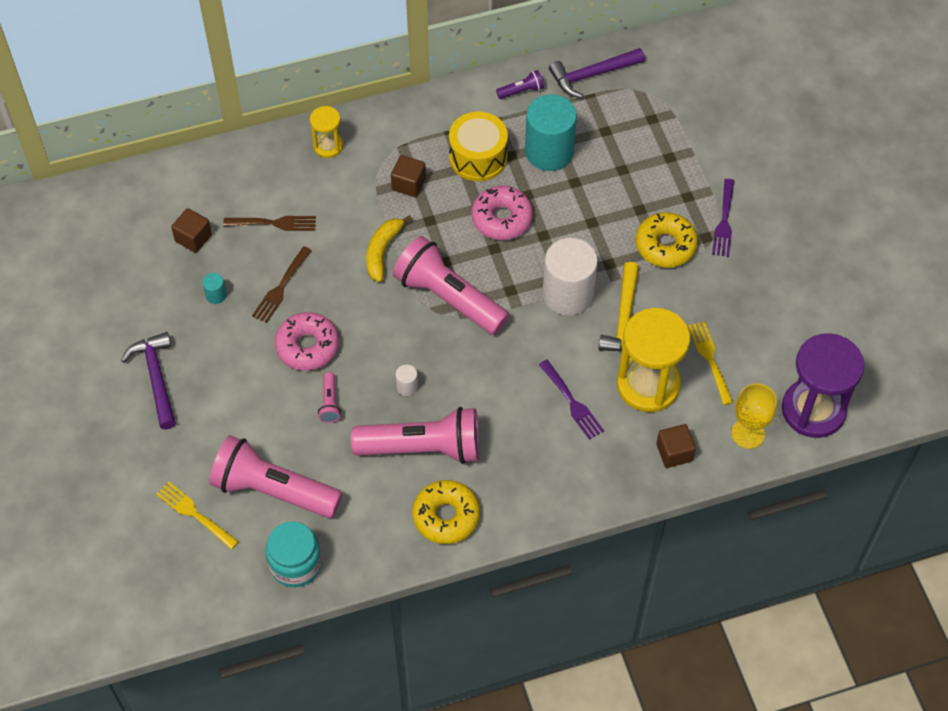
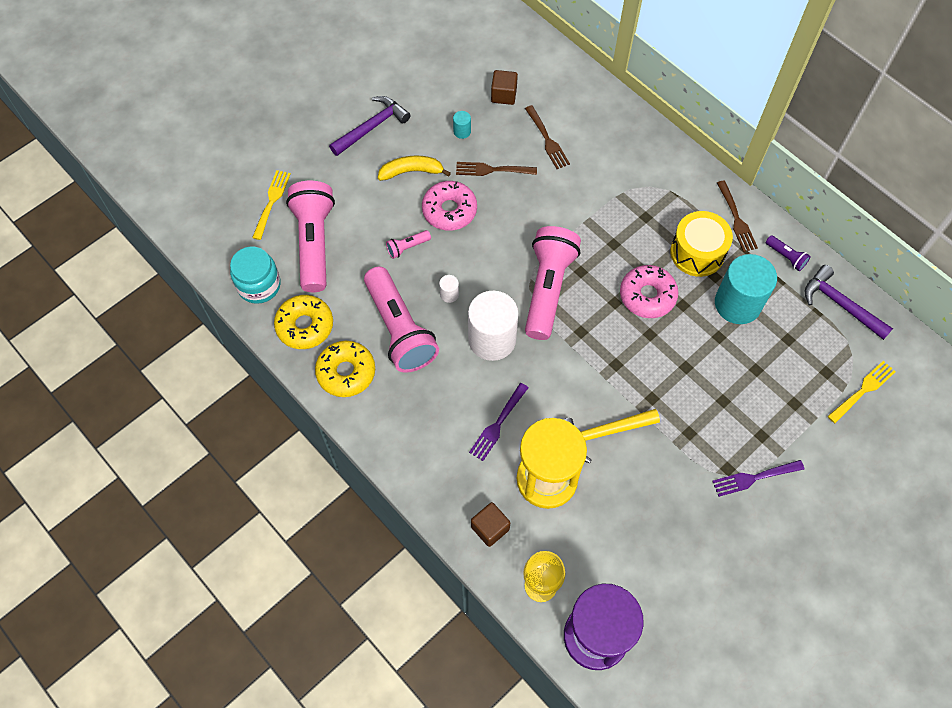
camera: 65 degrees right, 5 degrees up
yellow hourglass [310,106,343,158] -> none
yellow banana [366,215,412,282] -> yellow banana moved to [378,155,451,181]
brown cube [391,155,426,197] -> none
white cylinder [543,238,598,316] -> white cylinder moved to [468,291,519,361]
yellow donut [636,212,698,268] -> yellow donut moved to [274,295,333,349]
yellow fork [688,322,733,405] -> yellow fork moved to [827,361,896,423]
none -> brown fork [717,180,758,252]

